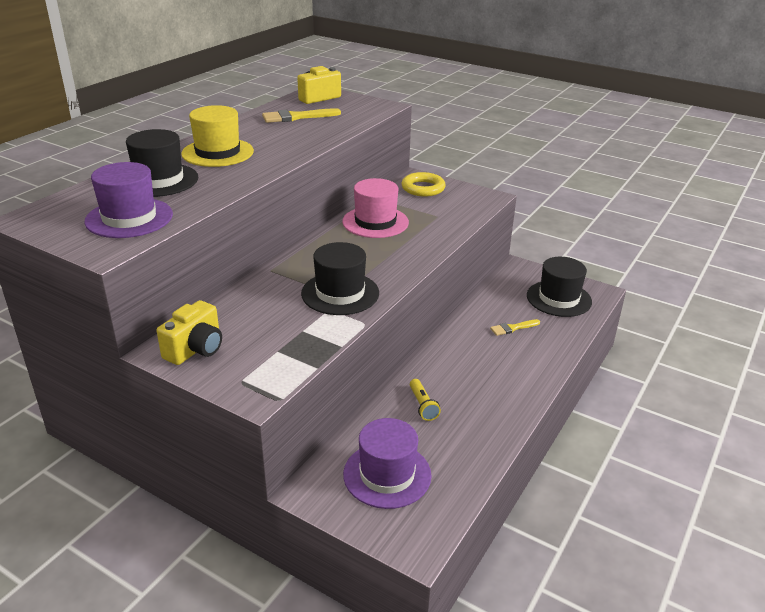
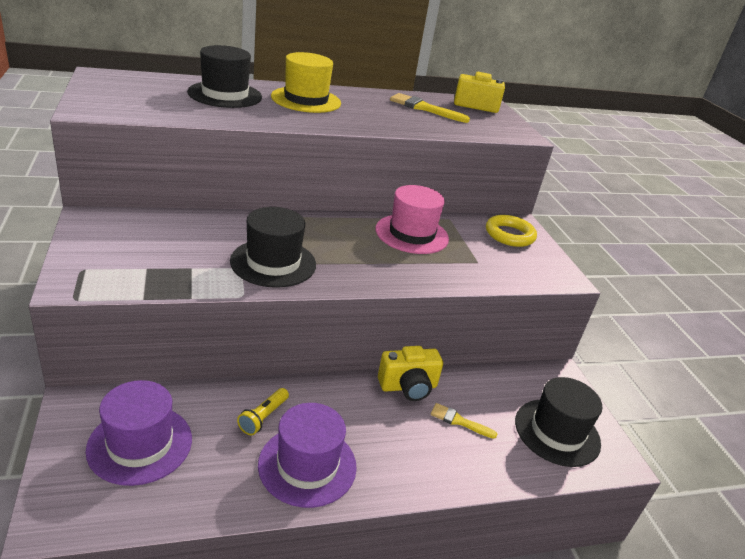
camera: 40 degrees right, 0 degrees up
purple hat [84,162,173,238] -> purple hat moved to [258,403,357,508]
yellow camera [157,300,222,365] -> yellow camera moved to [378,346,443,401]

